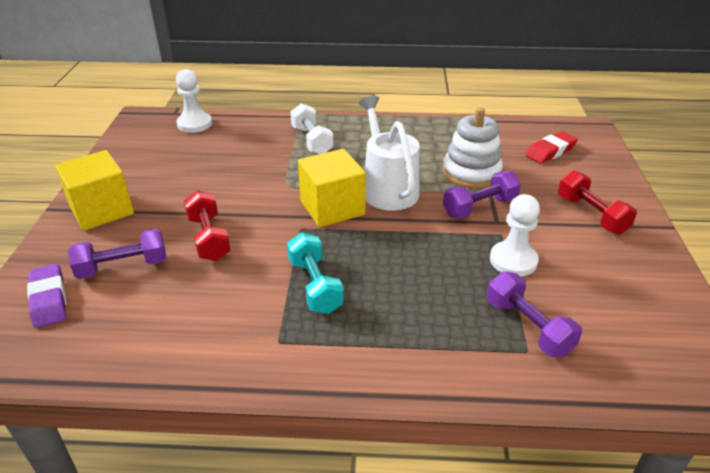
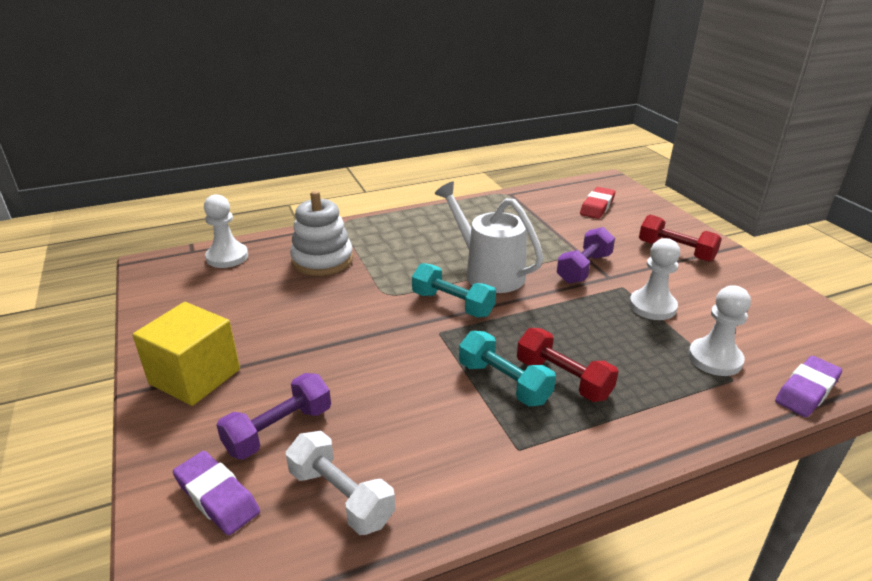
camera: 25 degrees left, 5 degrees down
red dumbbell [184,190,231,261] -> red dumbbell moved to [517,328,619,402]
white dumbbell [290,103,334,154] -> white dumbbell moved to [286,431,395,535]
yellow cube [298,149,366,227] -> turquoise dumbbell [412,263,496,317]
white stacking toy [443,107,503,189] -> white stacking toy moved to [290,190,353,276]
purple dumbbell [487,272,582,357] -> white pawn [688,285,751,376]
none -> purple eraser [775,356,842,417]

